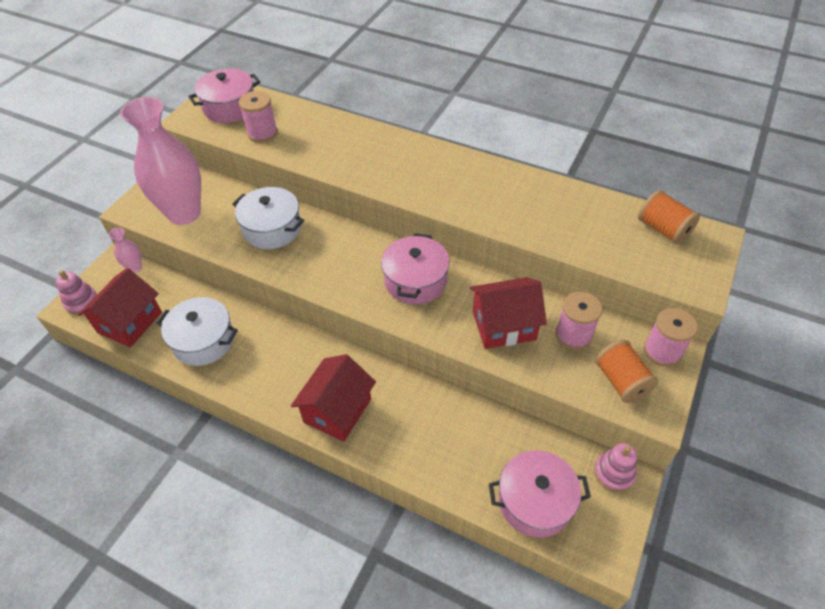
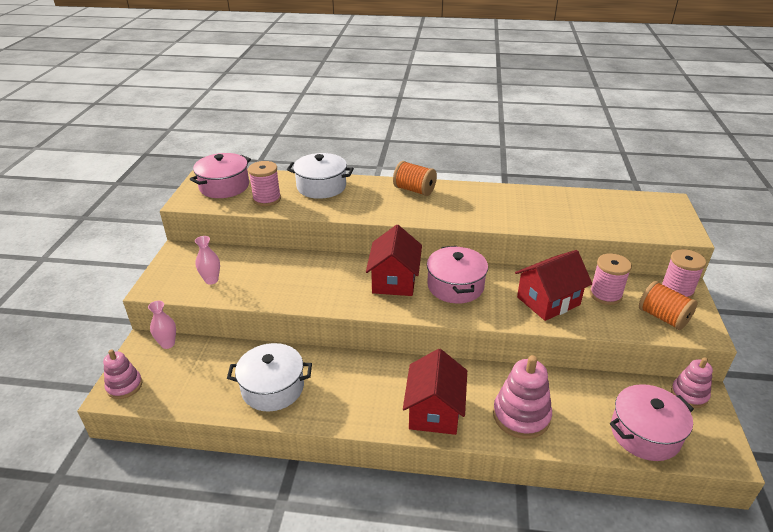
camera: 20 degrees left, 15 degrees down
red house [78,268,162,348] -> red house moved to [366,225,422,296]
pink vase [120,97,201,225] -> pink vase [195,236,220,285], size x0.41
white pot [232,187,304,249] -> white pot moved to [287,153,354,199]
orange spool [638,190,700,244] -> orange spool moved to [393,161,437,196]
none -> pink stacking toy [493,355,552,439]

